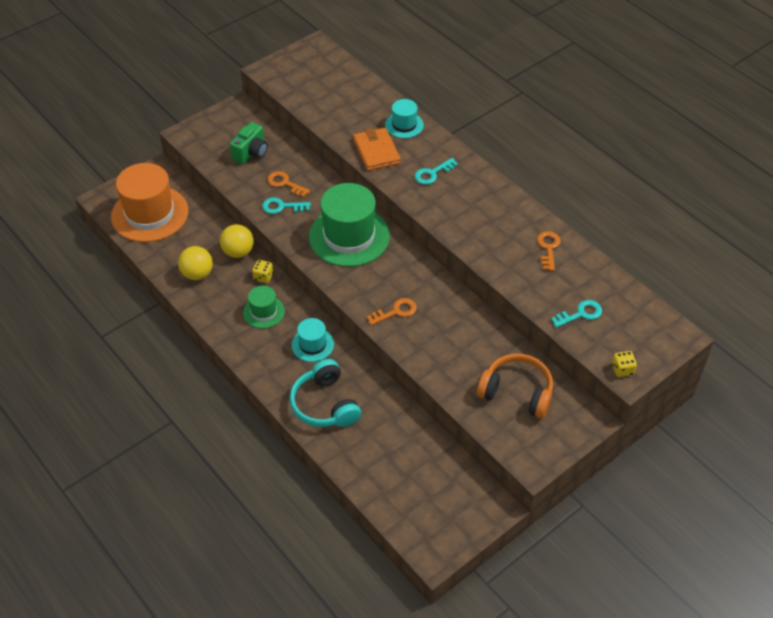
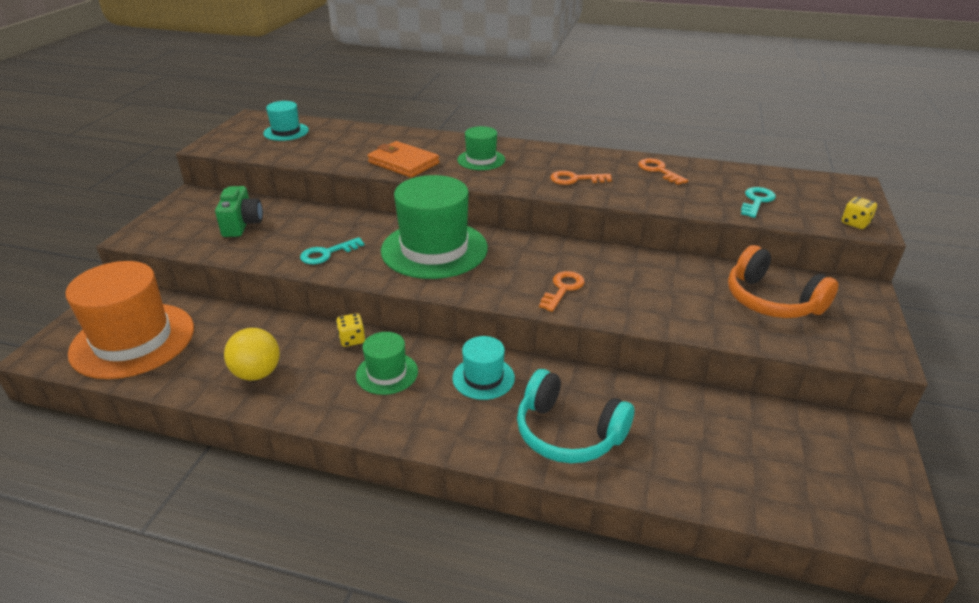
camera: 35 degrees left, 15 degrees down
yellow ball [220,224,254,258] -> none
orange key [267,171,310,197] -> orange key moved to [550,171,612,185]
turquoise hat [385,99,424,138] -> turquoise hat moved to [263,101,309,141]
turquoise key [415,158,458,185] -> green hat [457,126,505,170]
orange headphones [477,354,553,418] -> orange headphones turned 120 degrees counterclockwise [728,245,838,318]

